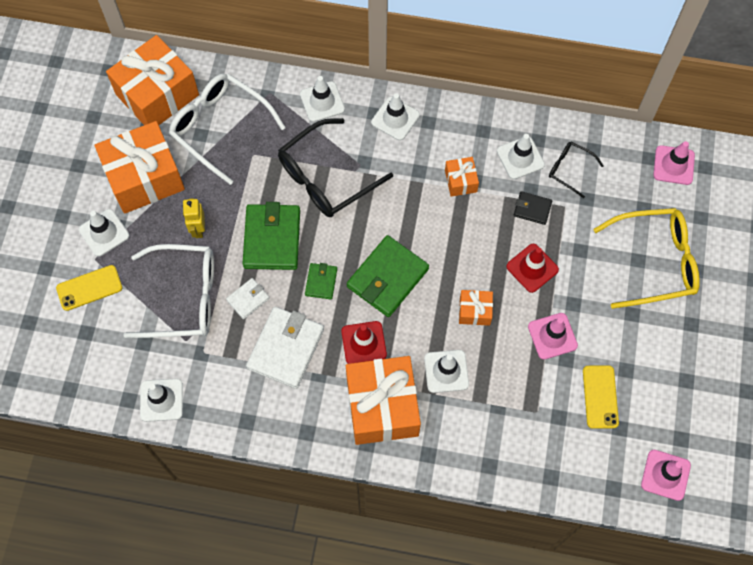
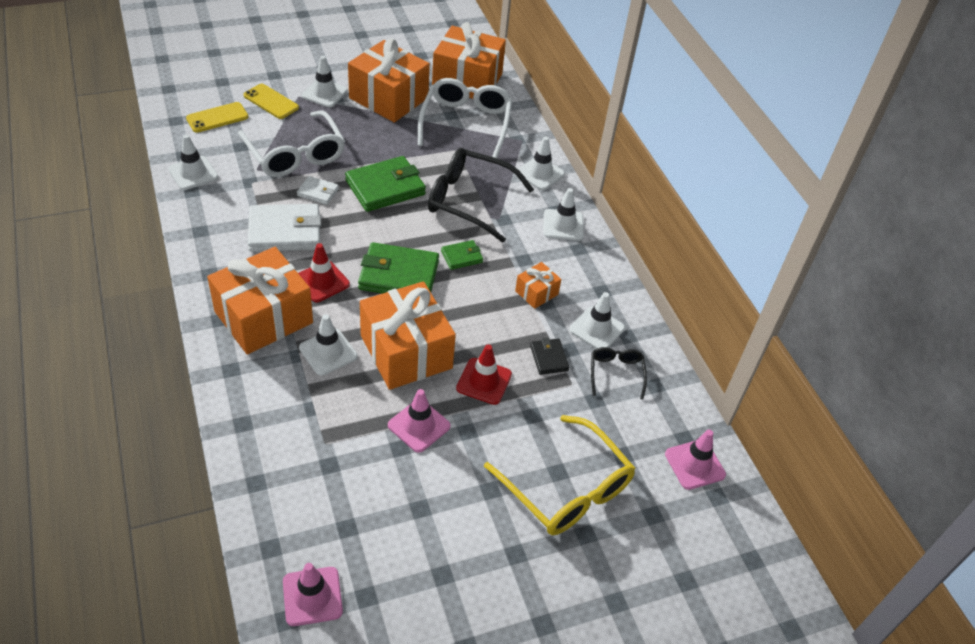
camera: 55 degrees right, 20 degrees down
yellow robot [183,198,205,238] -> none
green wallet [305,263,337,299] -> green wallet moved to [441,240,483,270]
orange gift [459,290,493,326] -> orange gift [360,281,456,390], size x2.17
yellow phone [583,365,619,429] -> yellow phone moved to [186,102,248,133]

